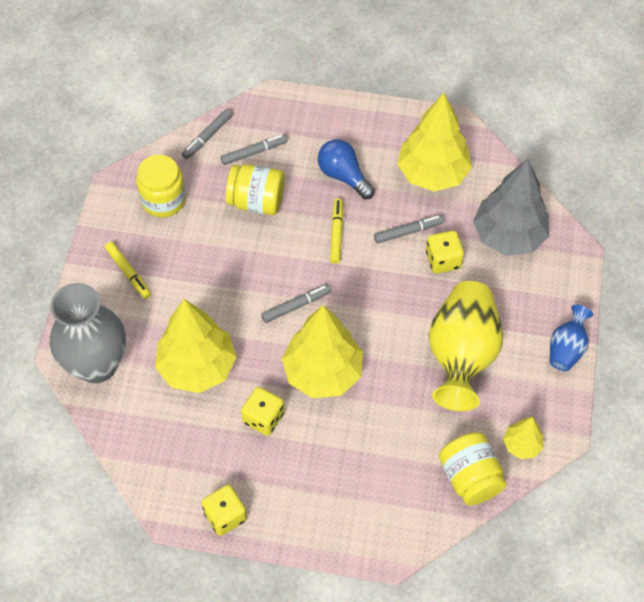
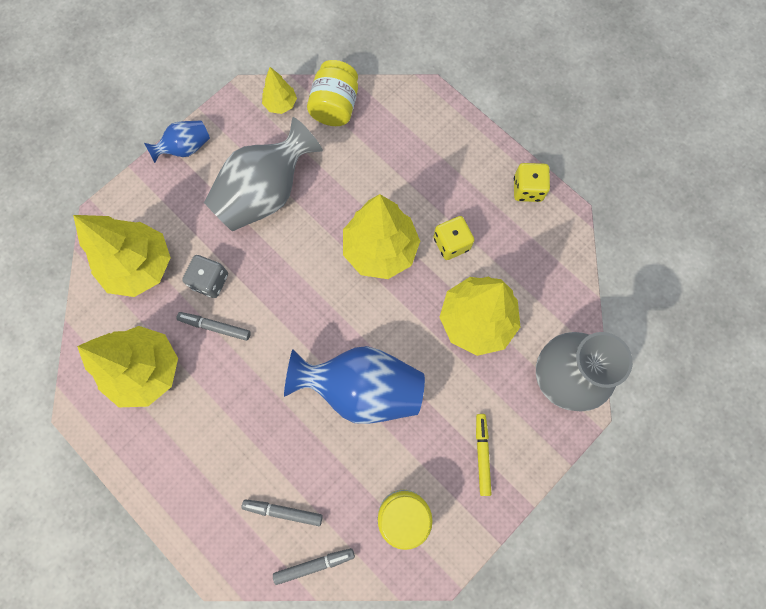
camera: 145 degrees left, 15 degrees up
yellow jar [226,164,285,215] -> none
grey marker [261,284,331,323] -> none
blue light bulb [317,139,375,199] -> none
yellow marker [330,198,343,264] -> none
yellow dice [426,231,464,274] -> grey dice [182,255,228,298]
yellow vase [428,281,503,411] -> grey vase [204,117,323,231]
grey tree [473,159,549,256] -> yellow tree [73,215,171,297]
none -> blue vase [284,346,425,424]

